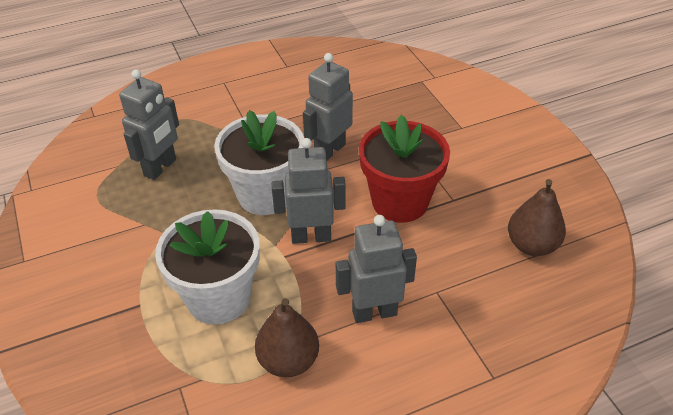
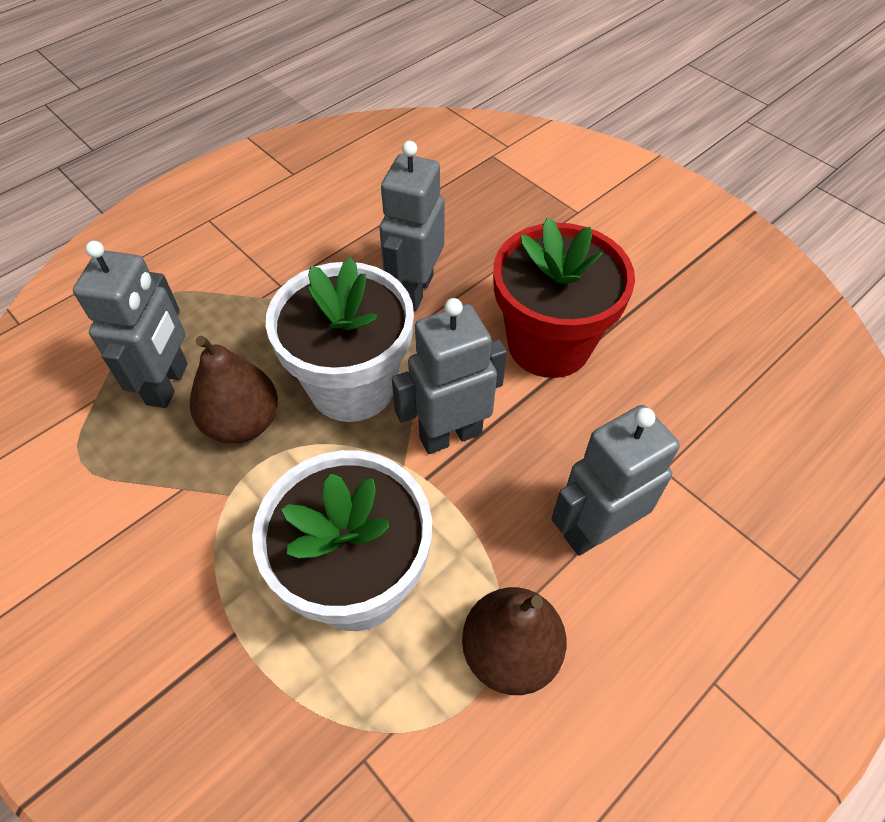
camera: 20 degrees left, 10 degrees up
brown pear [508,179,566,256] -> brown pear moved to [190,336,278,443]

